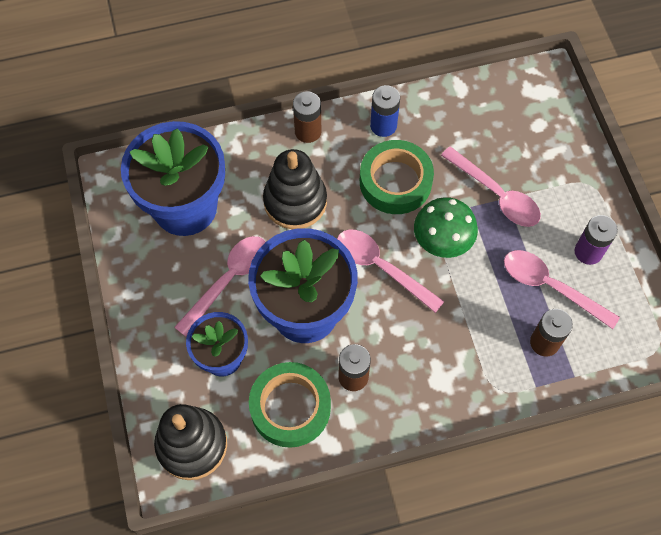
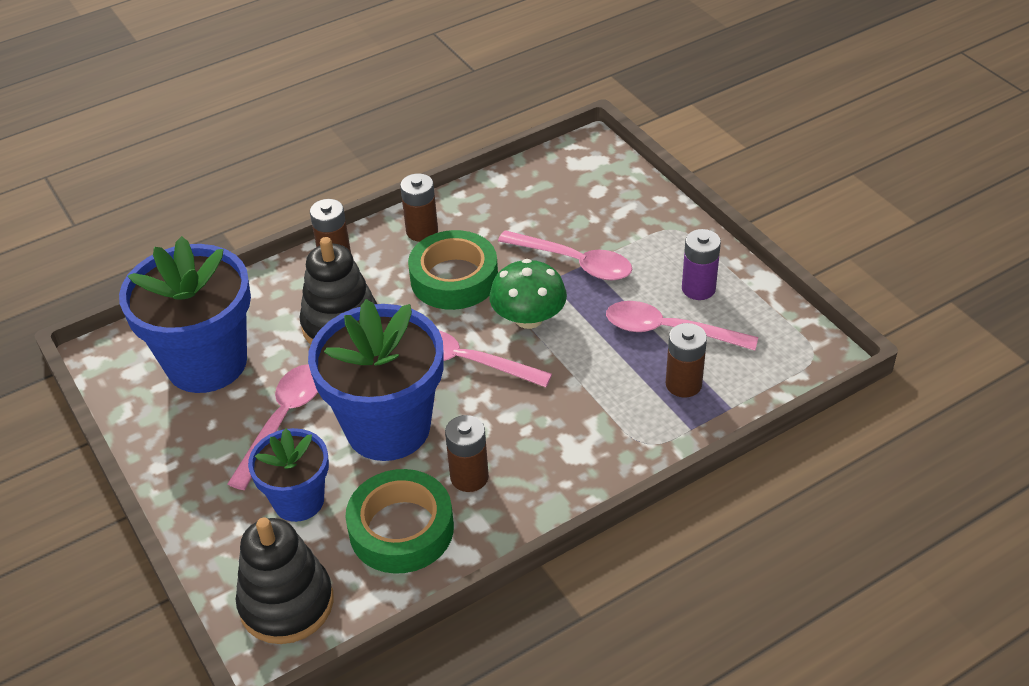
camera: 15 degrees left, 20 degrees down
blue battery [370,85,400,137] -> brown battery [400,173,438,242]

